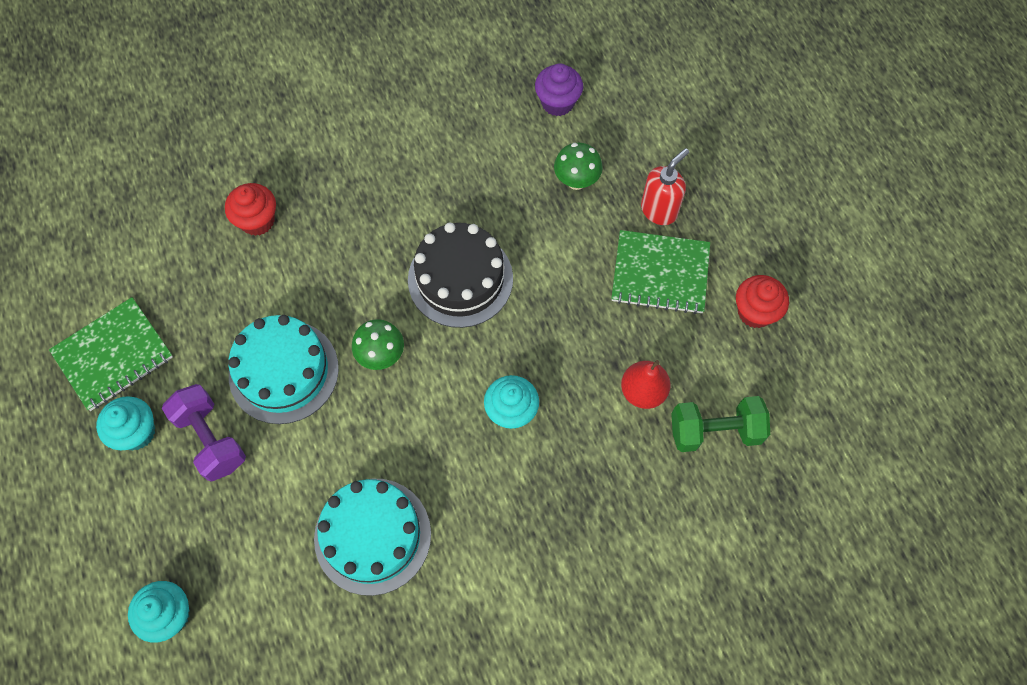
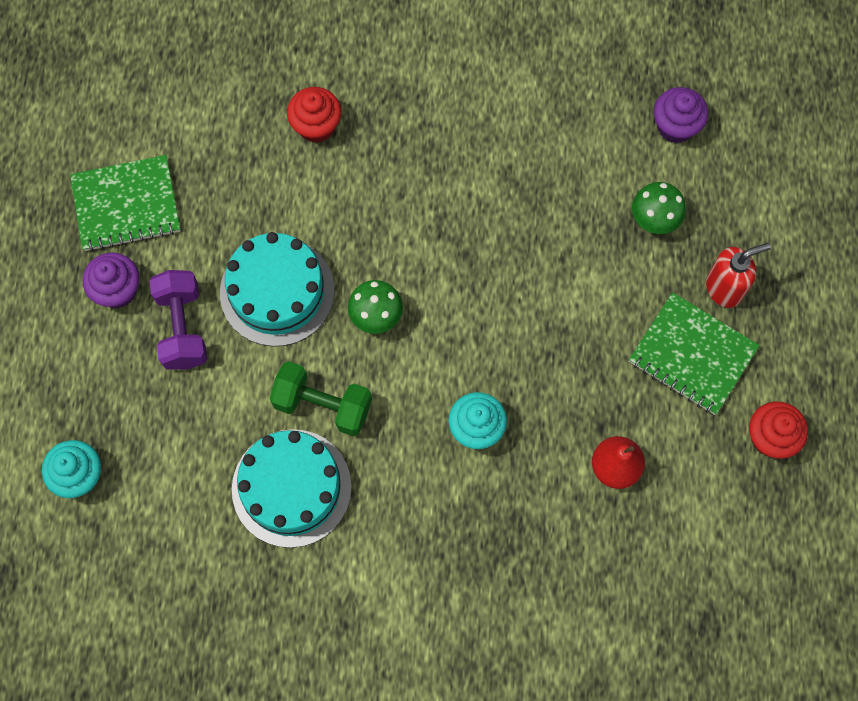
camera: 25 degrees right, 5 degrees up
turquoise cupcake [96,396,155,450] -> purple cupcake [83,253,139,308]
black cake [408,223,513,328] -> none
green dumbbell [671,396,770,452] -> green dumbbell moved to [269,361,372,436]

